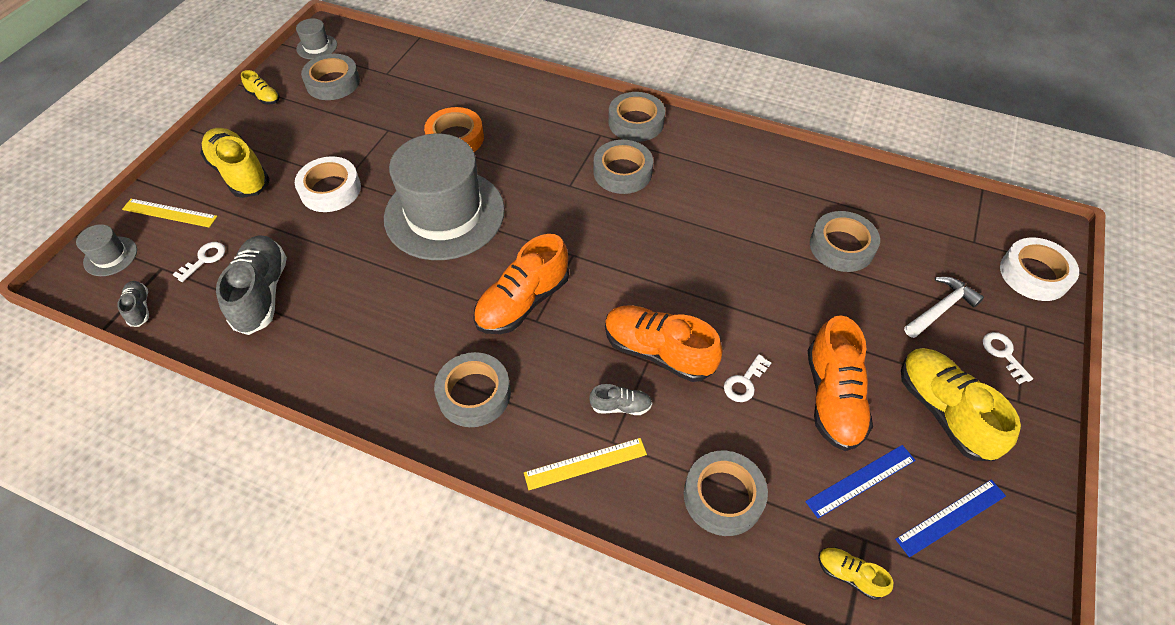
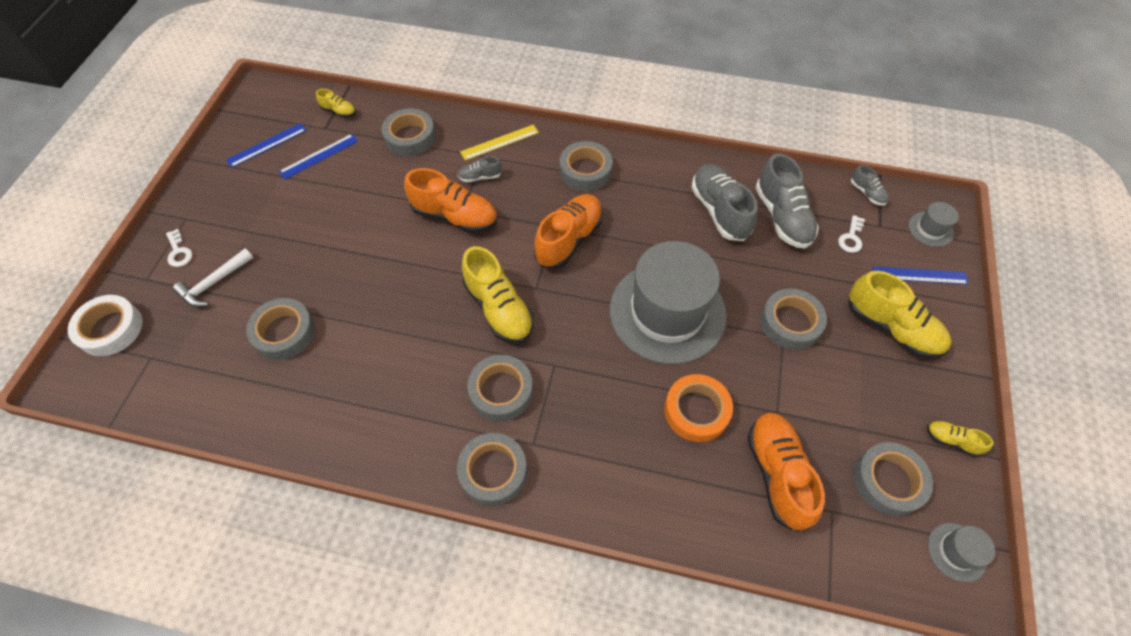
camera: 170 degrees right, 5 degrees up
yellow ruler [122,199,217,228] -> blue ruler [872,267,969,285]
white tape [295,156,361,212] -> grey tape [760,288,827,350]
white key [724,354,771,402] -> none
orange shoe [808,315,873,451] -> orange shoe moved to [747,413,825,531]
yellow shoe [901,348,1021,461] -> yellow shoe moved to [462,246,534,344]
none -> grey shoe [691,164,758,241]

